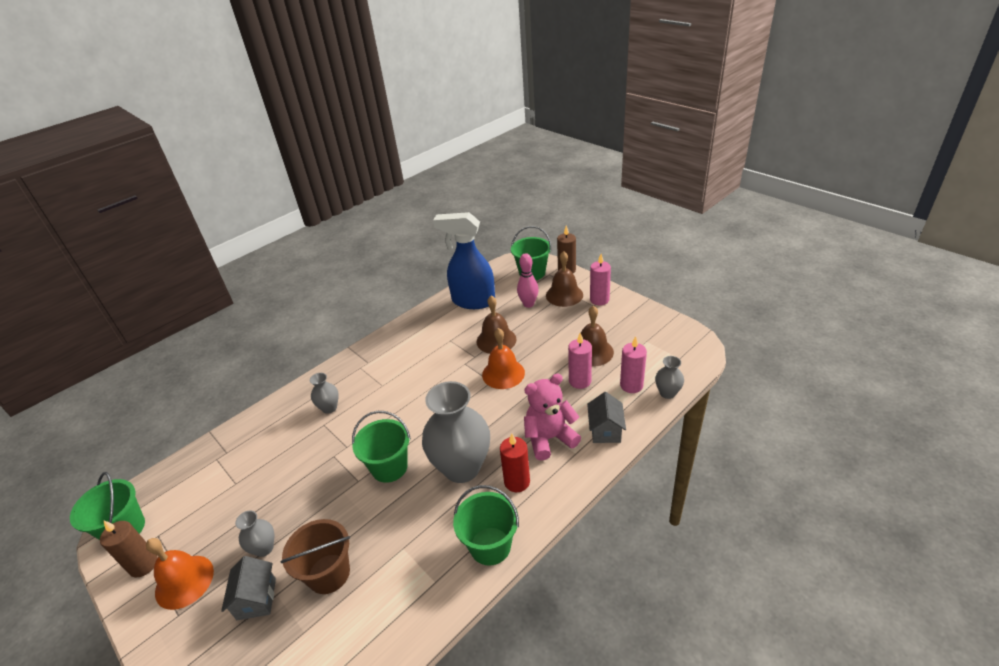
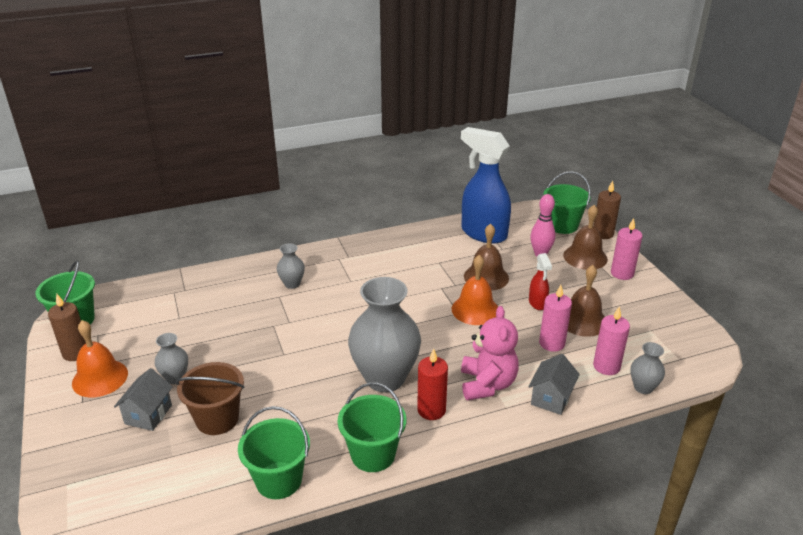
camera: 20 degrees right, 5 degrees down
green bucket [352,411,411,483] -> green bucket moved to [238,406,310,499]
pink teddy bear [524,374,581,461] -> pink teddy bear turned 90 degrees clockwise [461,306,519,401]
none -> red spray bottle [529,253,552,310]

